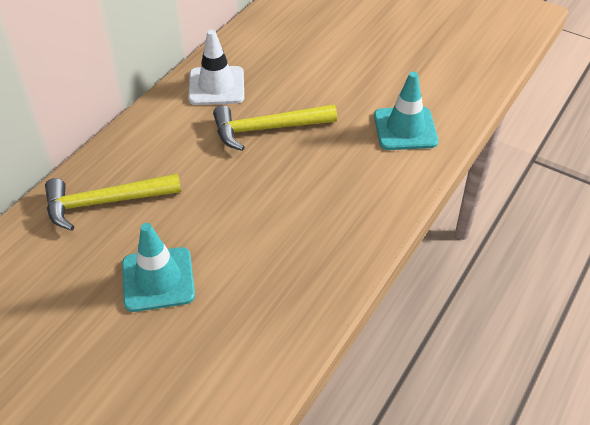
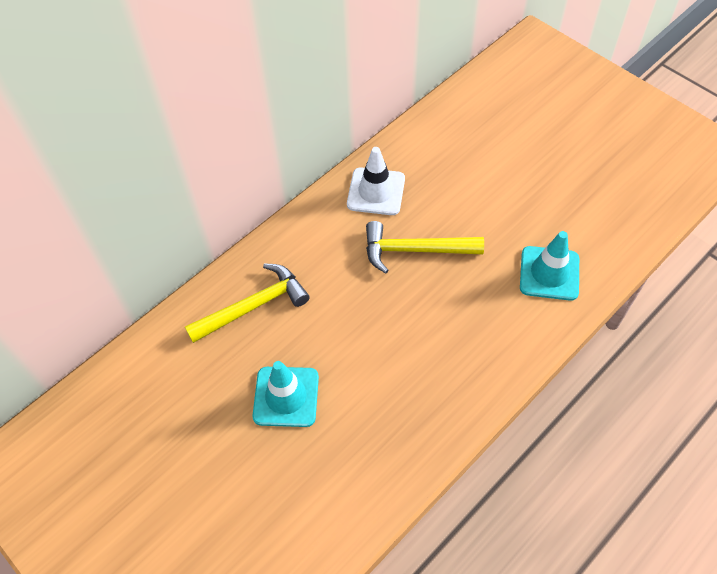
camera: 15 degrees right, 10 degrees up
yellow hammer [45,173,181,231] -> yellow hammer turned 150 degrees clockwise [185,263,310,343]

